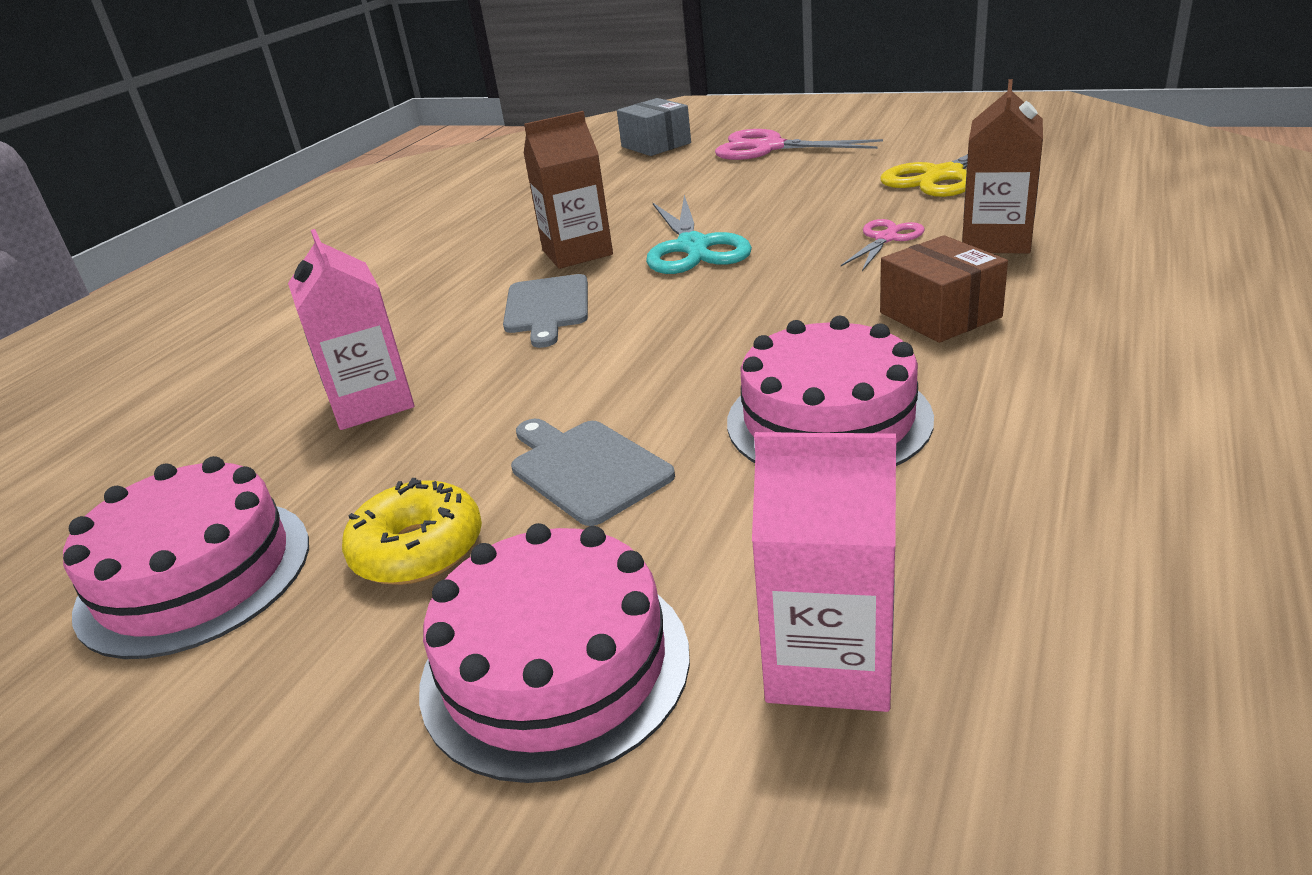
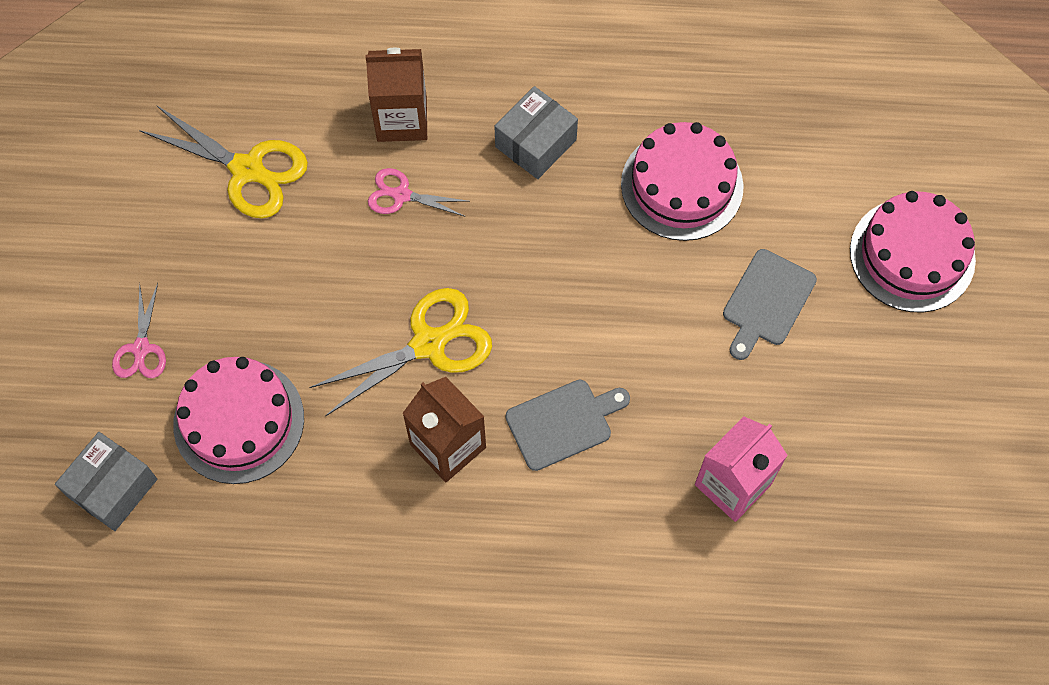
camera: 115 degrees left, 35 degrees up
pink cake [63,456,309,659] -> pink cake moved to [173,357,304,484]
yellow donut [342,478,482,585] -> none
turquoise scissors [646,195,752,274] -> yellow scissors [309,288,492,417]
pink scissors [715,129,883,160] -> pink scissors [112,283,166,378], size x0.57
pink carton [752,432,896,712] -> none
brown box [880,235,1008,343] -> grey box [494,86,578,179]

